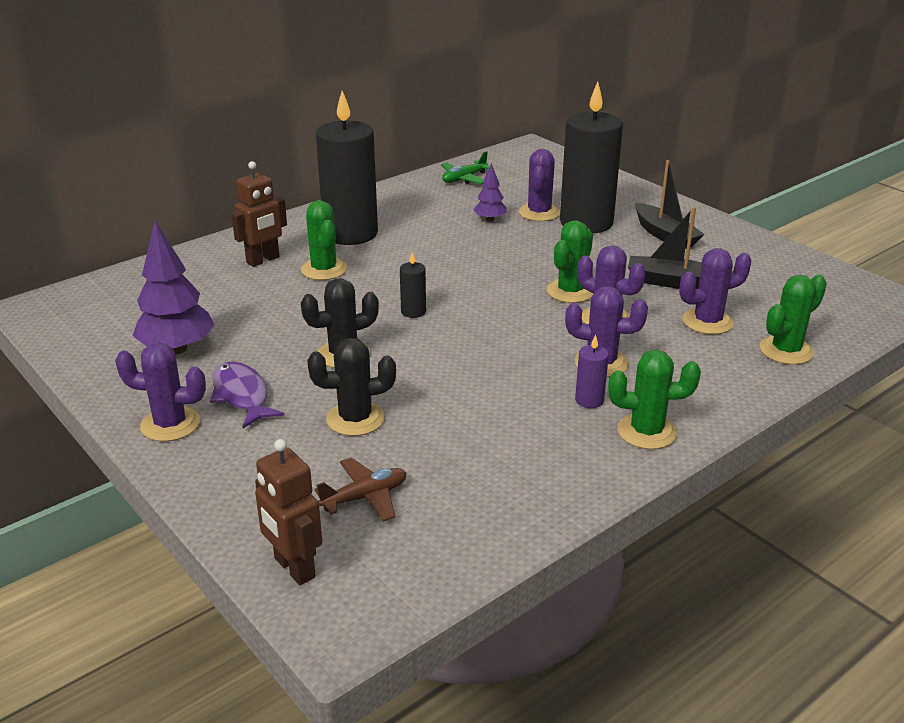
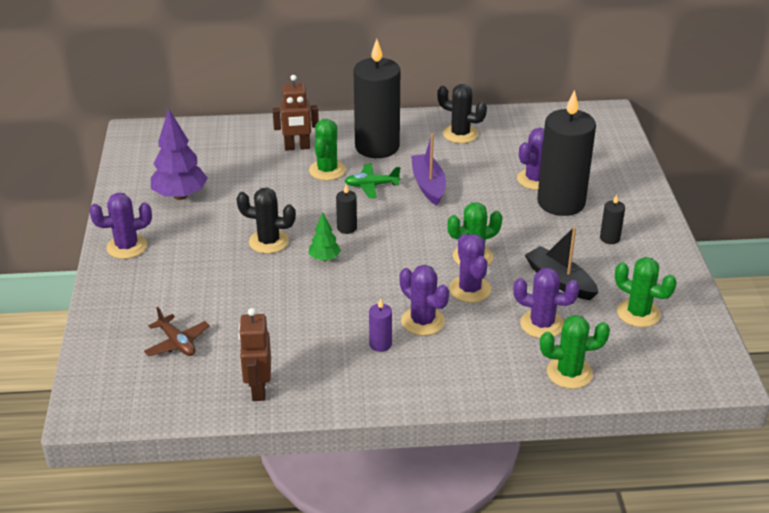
camera: 35 degrees right, 5 degrees up
purple cactus [115,343,206,442] -> purple cactus turned 60 degrees counterclockwise [89,193,152,259]
purple fish [210,361,285,428] -> none
brown robot [255,439,322,585] -> brown robot moved to [238,308,271,401]
black cactus [307,338,396,436] -> black cactus moved to [437,84,487,143]
brown plane [314,458,407,522] -> brown plane turned 45 degrees clockwise [144,307,210,356]
green plane [441,151,490,184] -> green plane moved to [345,163,400,198]
purple tree [473,163,507,222] -> none
green cactus [608,350,701,449] -> green cactus moved to [615,257,677,327]
black boat [635,160,705,249] -> black candle [600,195,625,244]
none -> green tree [309,213,341,261]
none -> purple boat [411,134,446,205]

